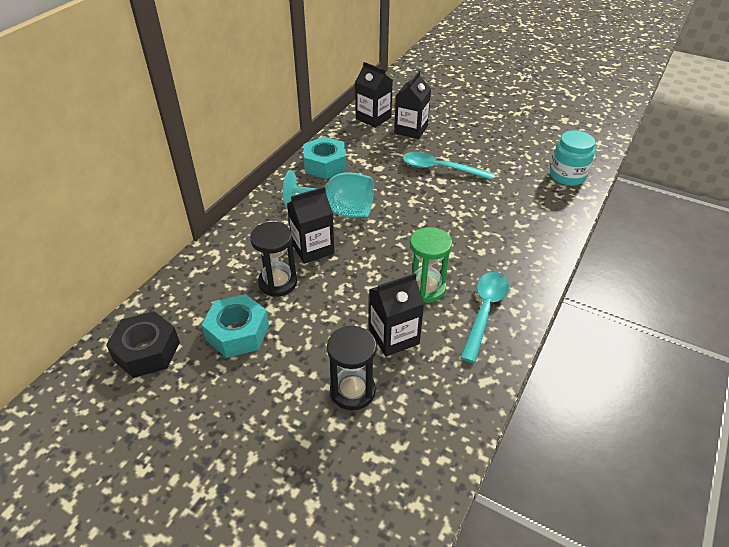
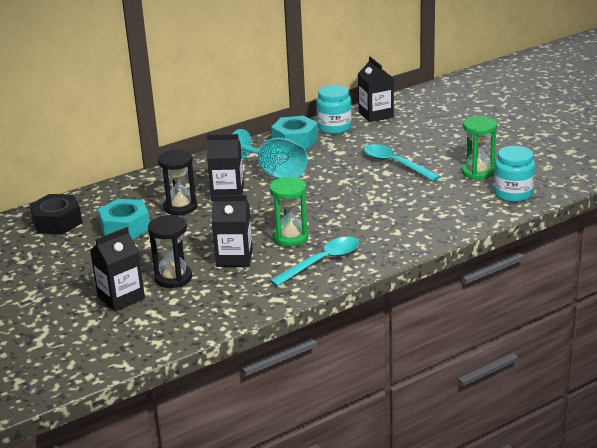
camera: 30 degrees right, 15 degrees down
black carton [394,71,431,139] -> black carton moved to [90,227,145,311]
none -> turquoise jar [316,85,352,134]
none -> green hourglass [462,116,497,180]

